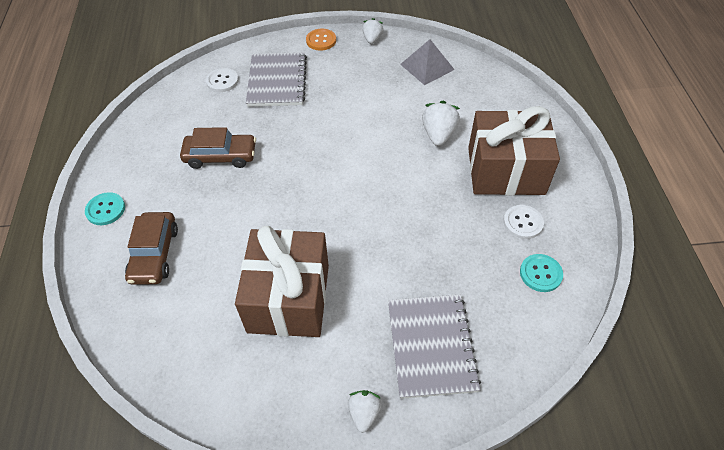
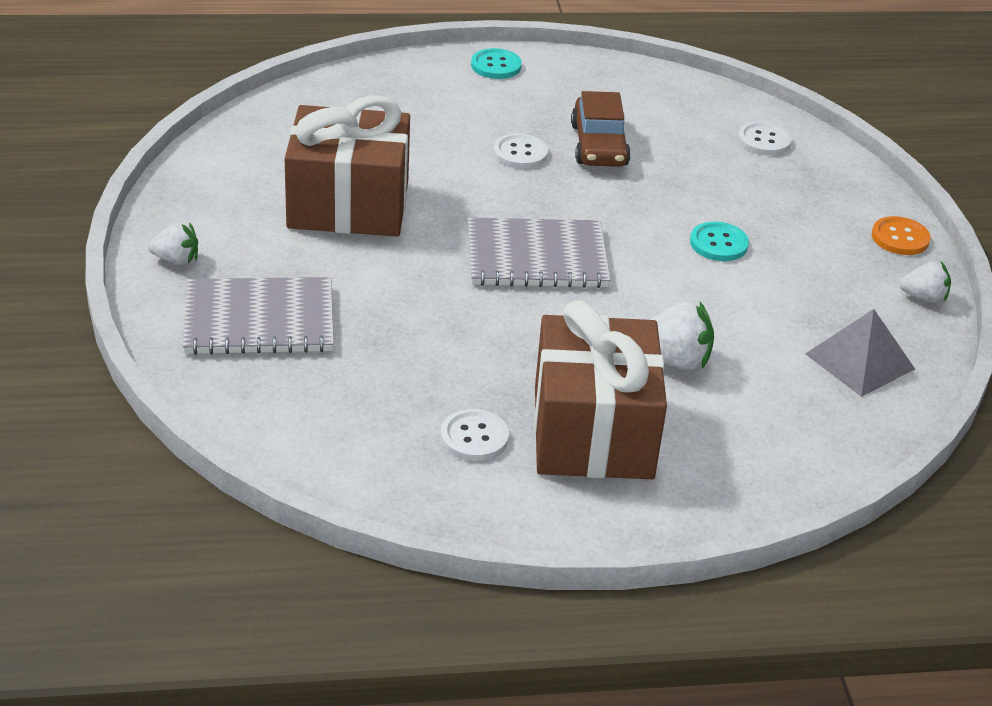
camera: 85 degrees right, 15 degrees down
brown car [125,212,178,285] -> none
grey notebook [246,52,307,107] -> grey notebook moved to [468,218,611,288]
turquoise button [520,254,563,292] -> turquoise button moved to [690,222,749,261]
none -> white button [493,134,548,169]

